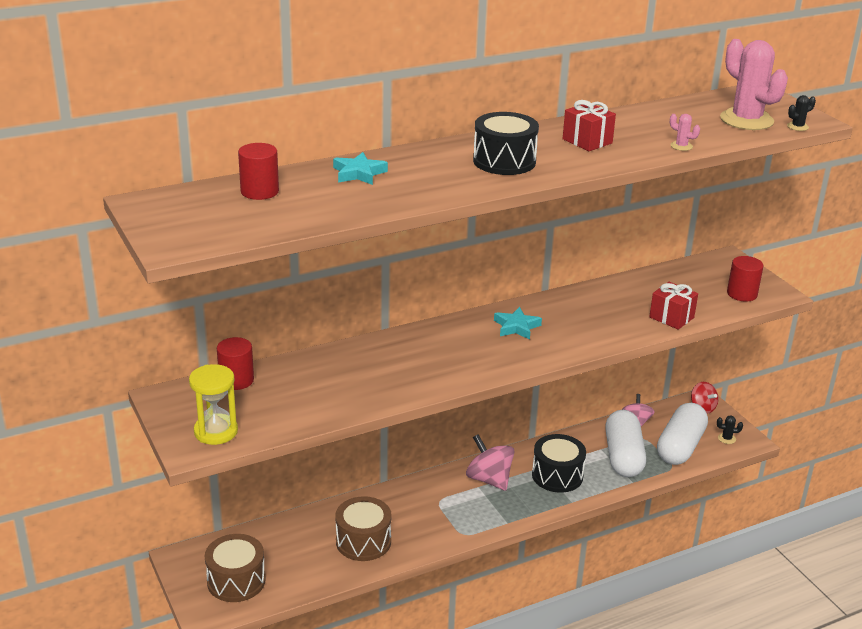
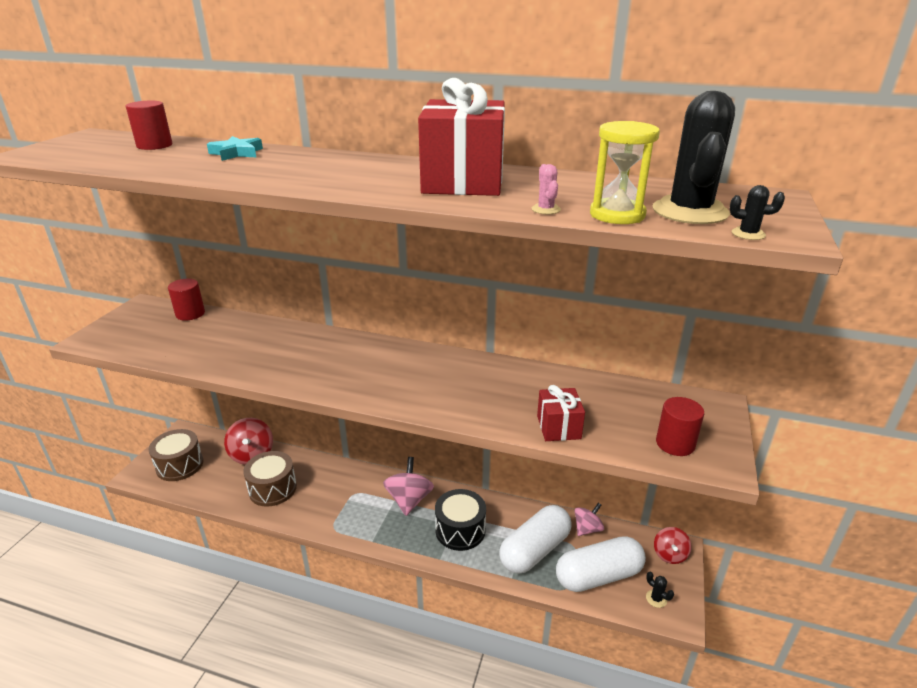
camera: 45 degrees right, 0 degrees up
yellow hourglass [189,364,238,445] -> yellow hourglass moved to [590,121,660,224]
black drum [473,112,539,175] -> none
turquoise star [494,307,542,340] -> none
red gift [563,100,616,151] -> red gift [418,78,505,196], size x1.89
pink cactus [720,39,788,130] -> black cactus [652,91,735,224]
none -> red spinning top [224,418,273,465]

